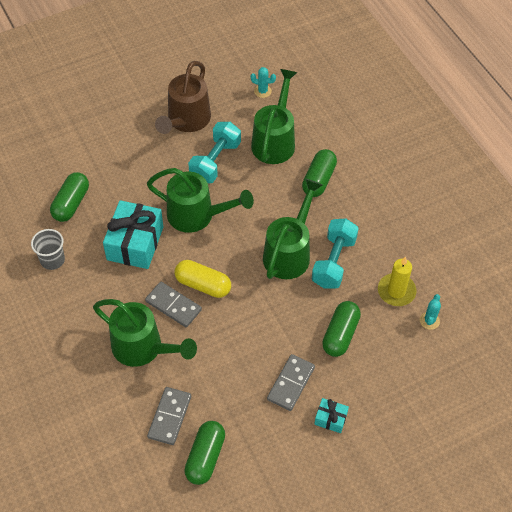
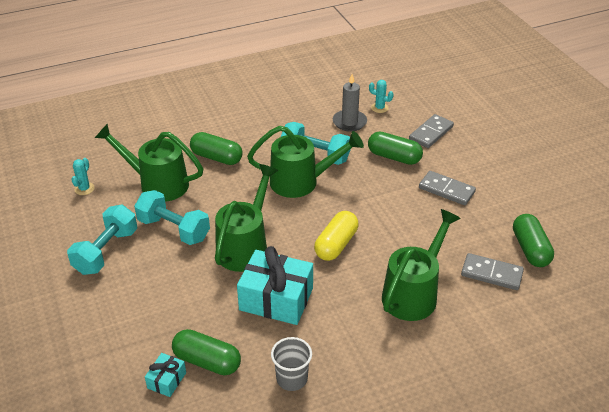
camera: 85 degrees left, 15 degrees down
grey domino [145,282,202,327] -> grey domino moved to [409,114,454,148]
brown watering can [155,61,211,134] -> turquoise dumbbell [67,205,137,275]
green capsule [184,421,225,485] -> green capsule turned 60 degrees clockwise [513,214,554,267]
green watering can [263,179,323,279] -> green watering can turned 150 degrees clockwise [247,126,364,198]
turquoise gift [314,398,349,433] -> turquoise gift moved to [145,353,186,397]
yellow candle [378,256,417,306] -> grey candle [333,74,367,132]

